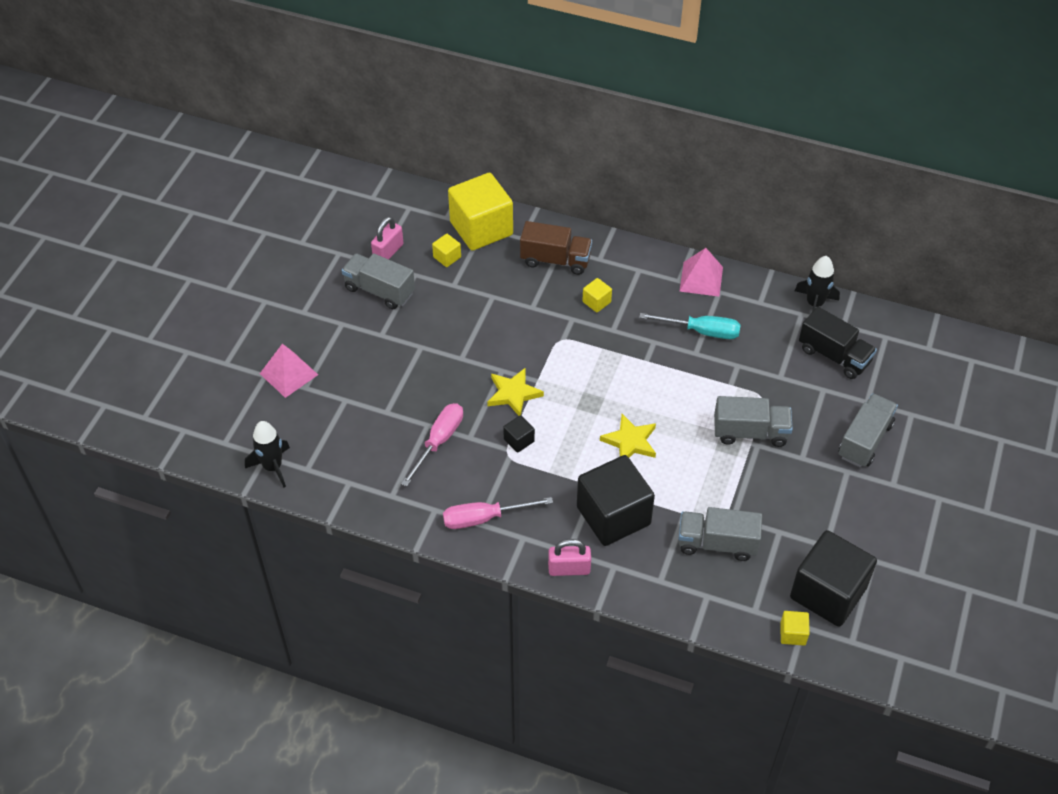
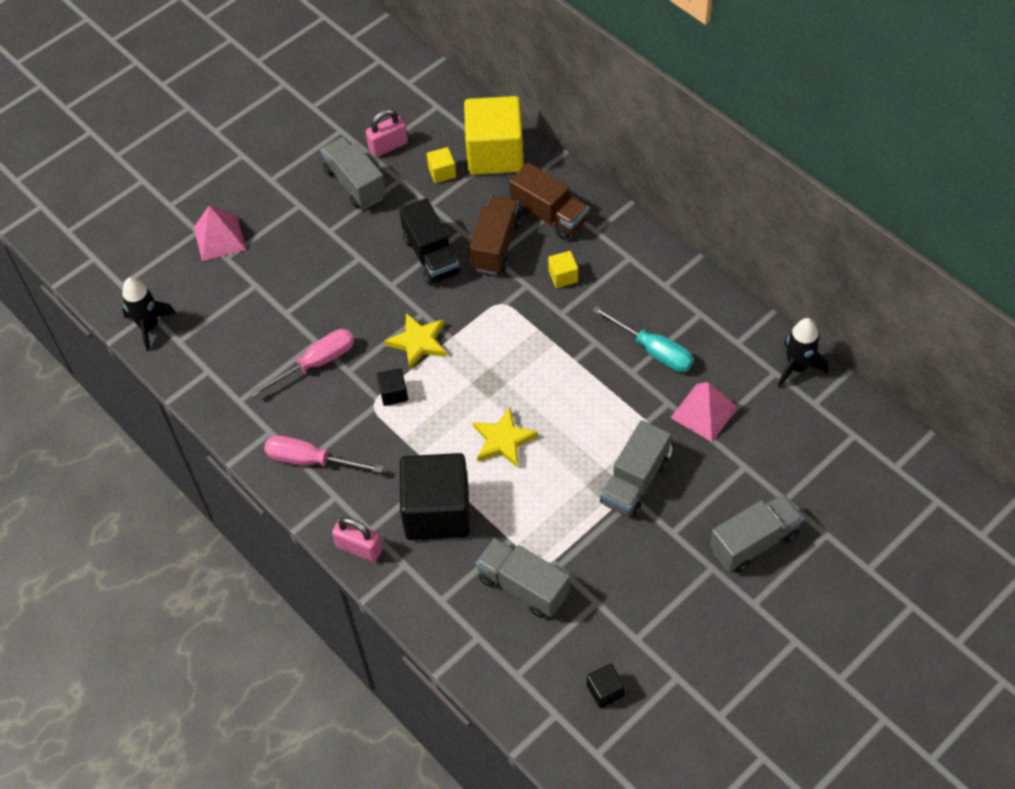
camera: 30 degrees right, 5 degrees up
pink pyramid [679,248,723,297] -> pink pyramid moved to [671,382,738,442]
grey truck [714,396,793,447] -> grey truck turned 90 degrees clockwise [600,420,671,518]
yellow cube [780,611,810,646] -> none
black cube [790,530,877,627] -> black cube [587,663,625,708], size x0.42
black truck [799,307,877,379] -> black truck moved to [399,198,461,285]
none -> brown truck [469,196,521,275]

